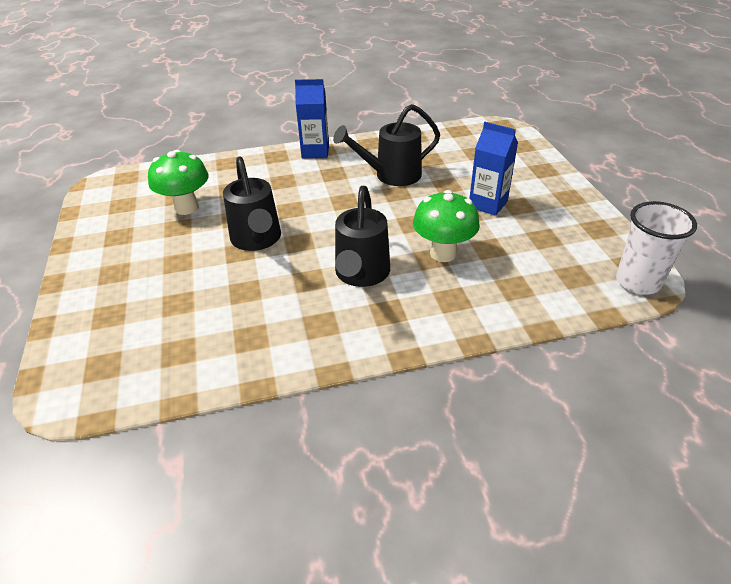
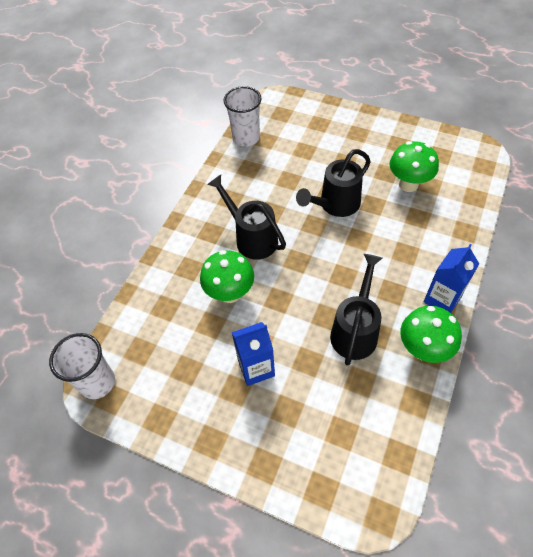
camera: 130 degrees right, 15 degrees up
black watering can [223,156,281,251] -> black watering can turned 60 degrees counterclockwise [296,149,371,217]
none -> white cup [224,86,262,147]
none -> green mushroom [400,306,462,363]

